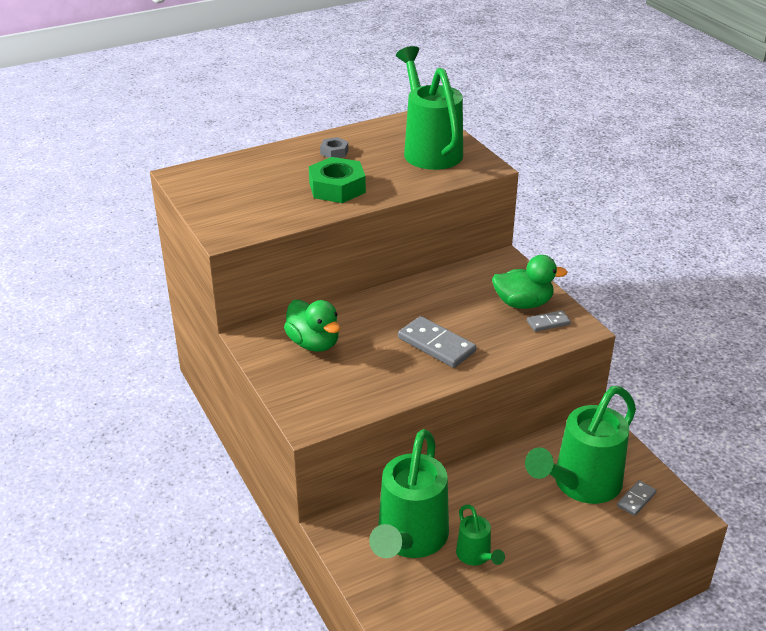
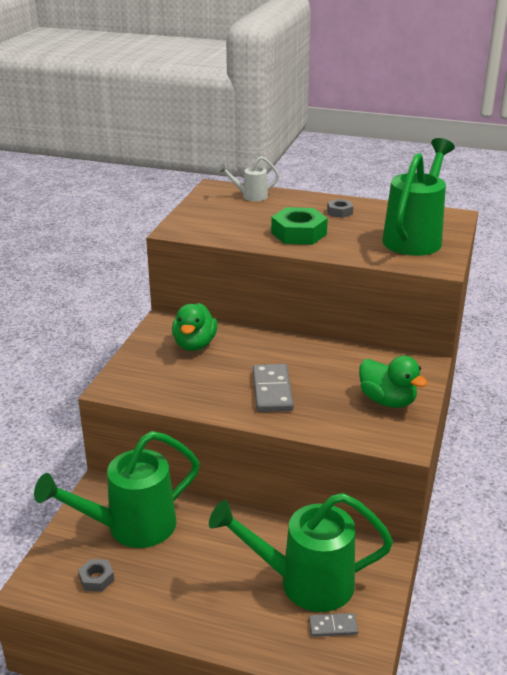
camera: 45 degrees right, 5 degrees down
green watering can [456,505,505,566] -> none
grey domino [527,310,571,332] -> none
none -> grey nut [78,559,114,592]
none -> white watering can [218,156,279,201]

